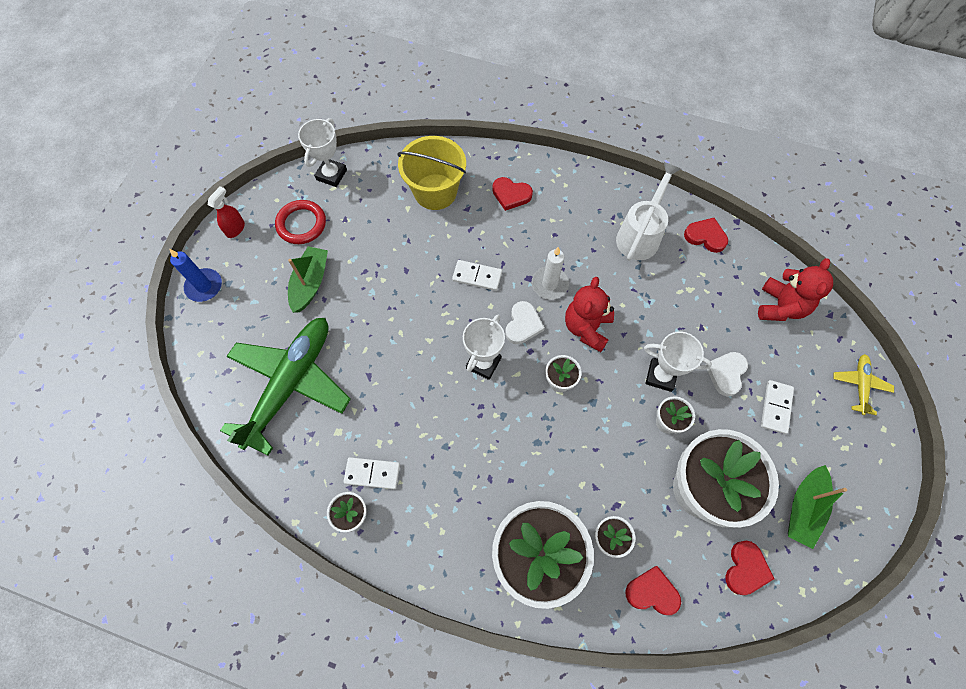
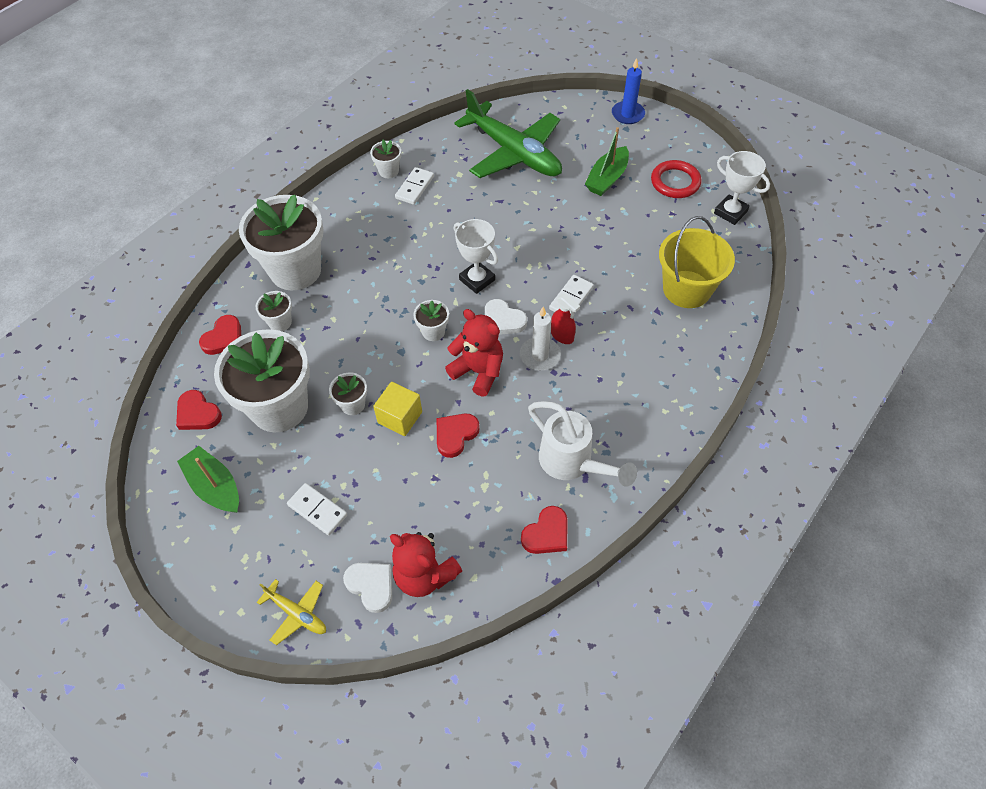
camera: 110 degrees right, 10 degrees down
red spray bottle [208,186,245,238] -> red spray bottle moved to [551,294,580,344]
green boat [288,246,328,313] -> green boat turned 90 degrees clockwise [585,127,629,196]
red heart [492,177,533,211] -> red heart moved to [437,413,480,458]
white trophy [644,332,712,392] -> yellow cube [373,382,422,436]
white heart [705,352,748,397] -> white heart moved to [343,563,392,613]

